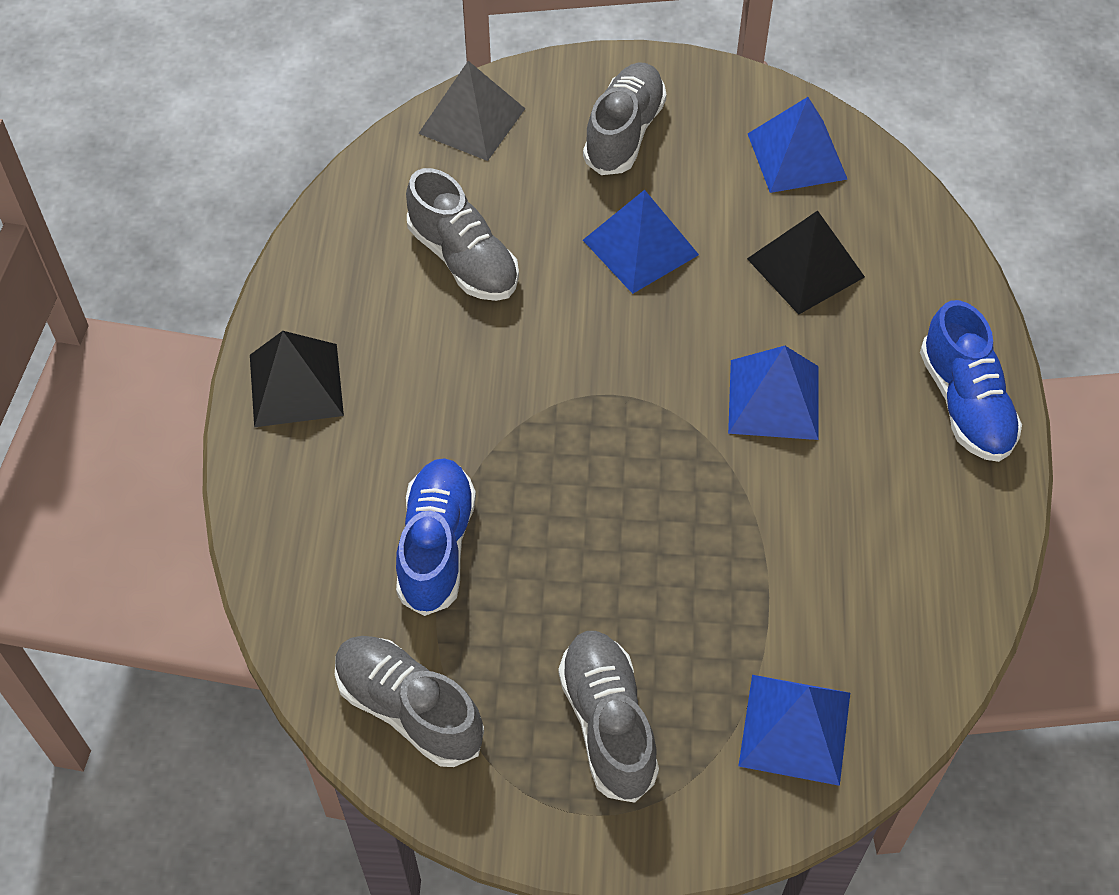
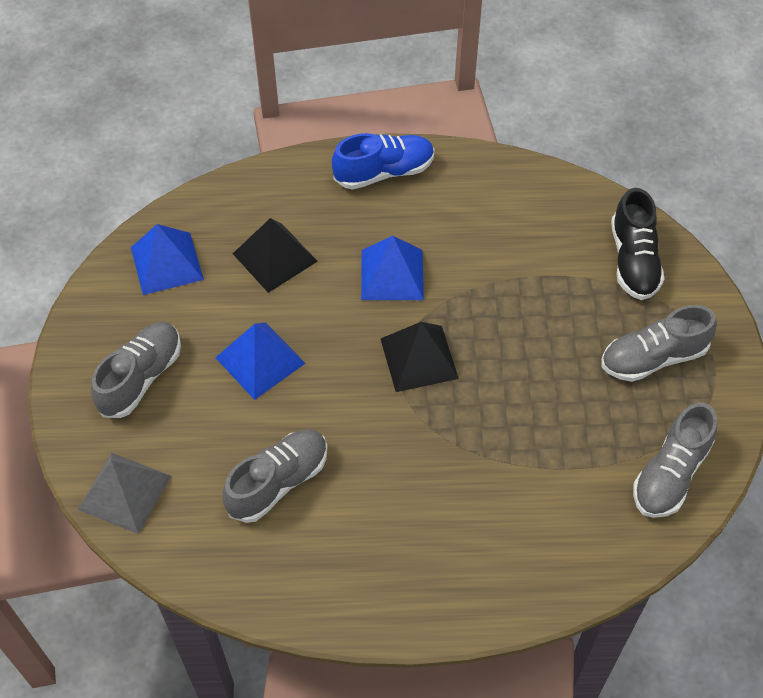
camera: 95 degrees left, 0 degrees up
black pyramid [250,331,344,427] -> black pyramid moved to [381,322,459,392]
blue shoe [396,458,476,616] -> none
grey shoe [583,62,667,175] -> grey shoe turned 105 degrees clockwise [91,322,181,418]
blue pyramid [739,675,850,786] -> black shoe [611,188,664,300]

